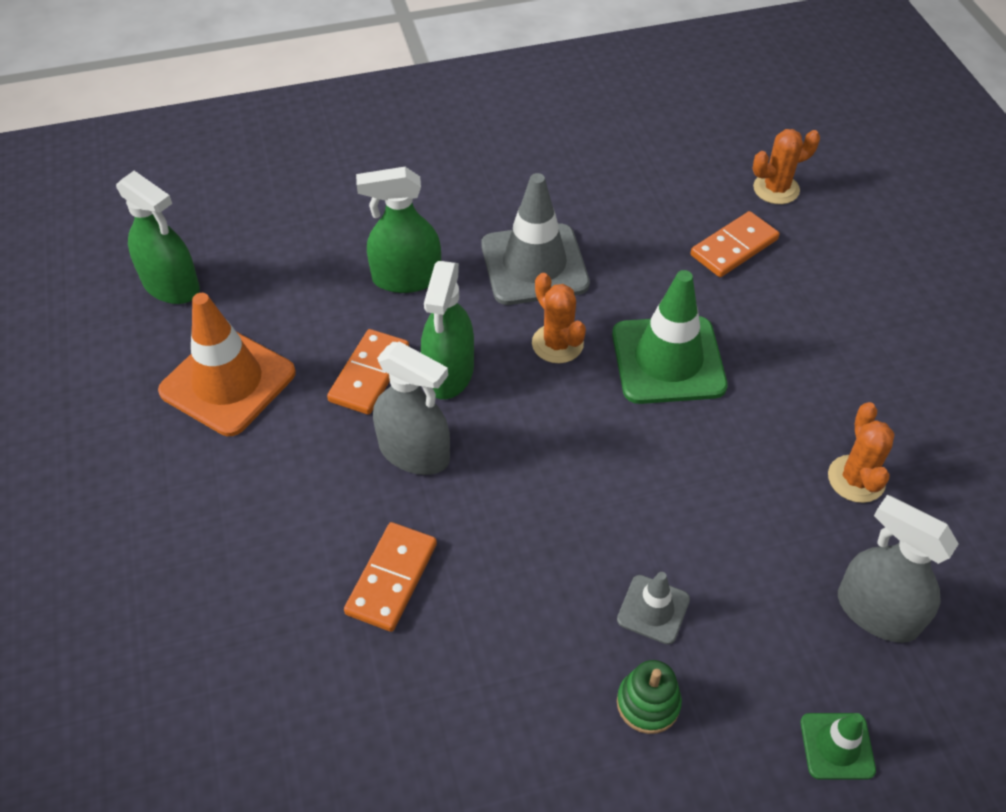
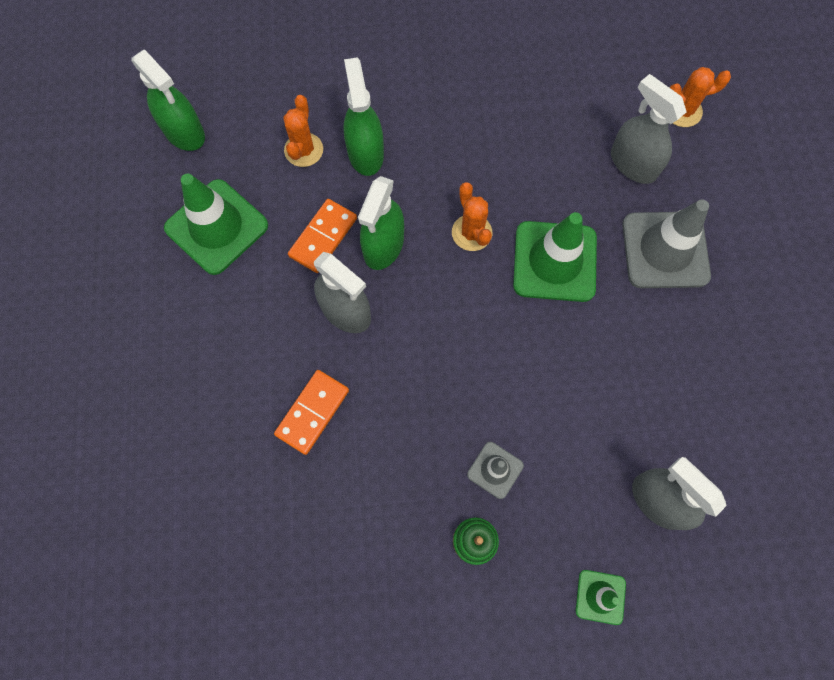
camera: 10 degrees right, 20 degrees up
orange traffic cone [158,293,296,436] -> green traffic cone [164,174,268,275]
green spray bottle [356,167,441,293] -> green spray bottle turned 75 degrees clockwise [344,58,384,176]
grey traffic cone [481,173,590,305] -> grey traffic cone moved to [622,200,711,288]
orange domino [691,211,780,277] -> grey spray bottle [611,74,687,184]
orange cactus [828,402,895,503] -> orange cactus moved to [283,95,323,167]

